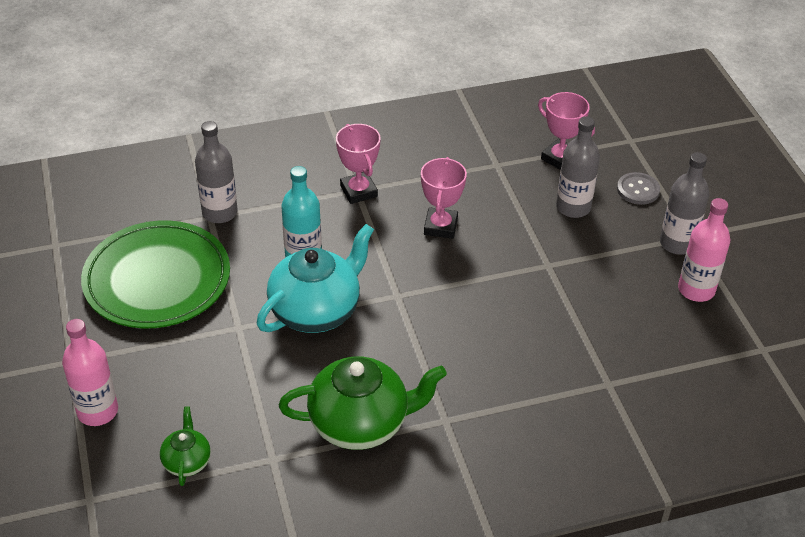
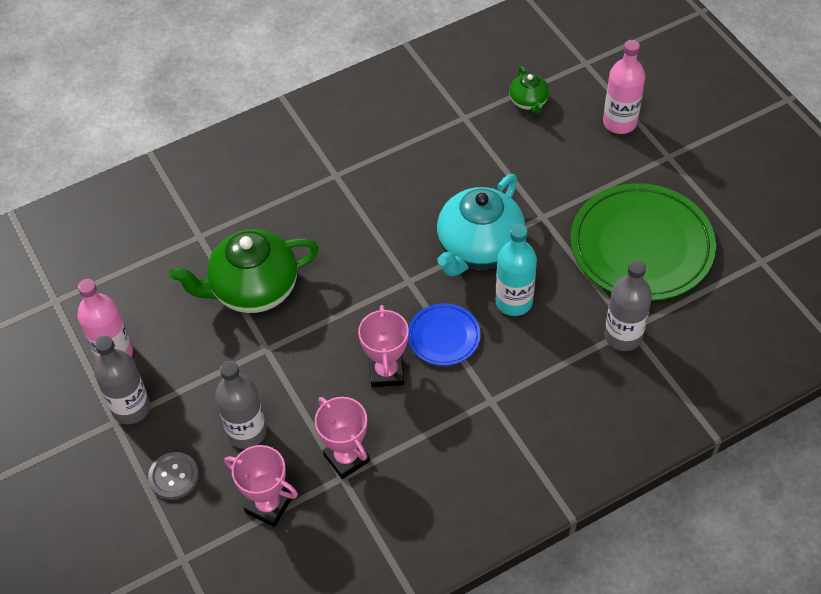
camera: 170 degrees right, 10 degrees up
green teapot [279,357,447,450] -> green teapot moved to [169,229,319,313]
pink trophy [336,124,381,204] -> pink trophy moved to [315,397,370,479]
none -> blue plate [408,303,481,366]

